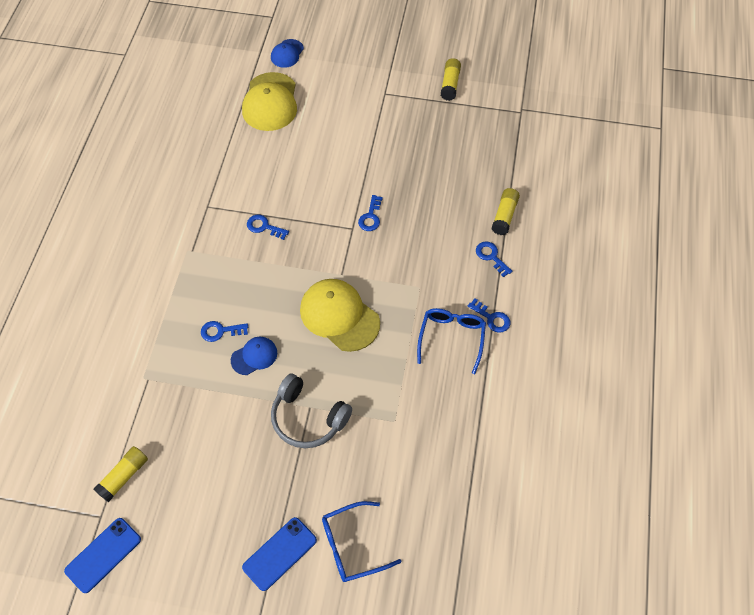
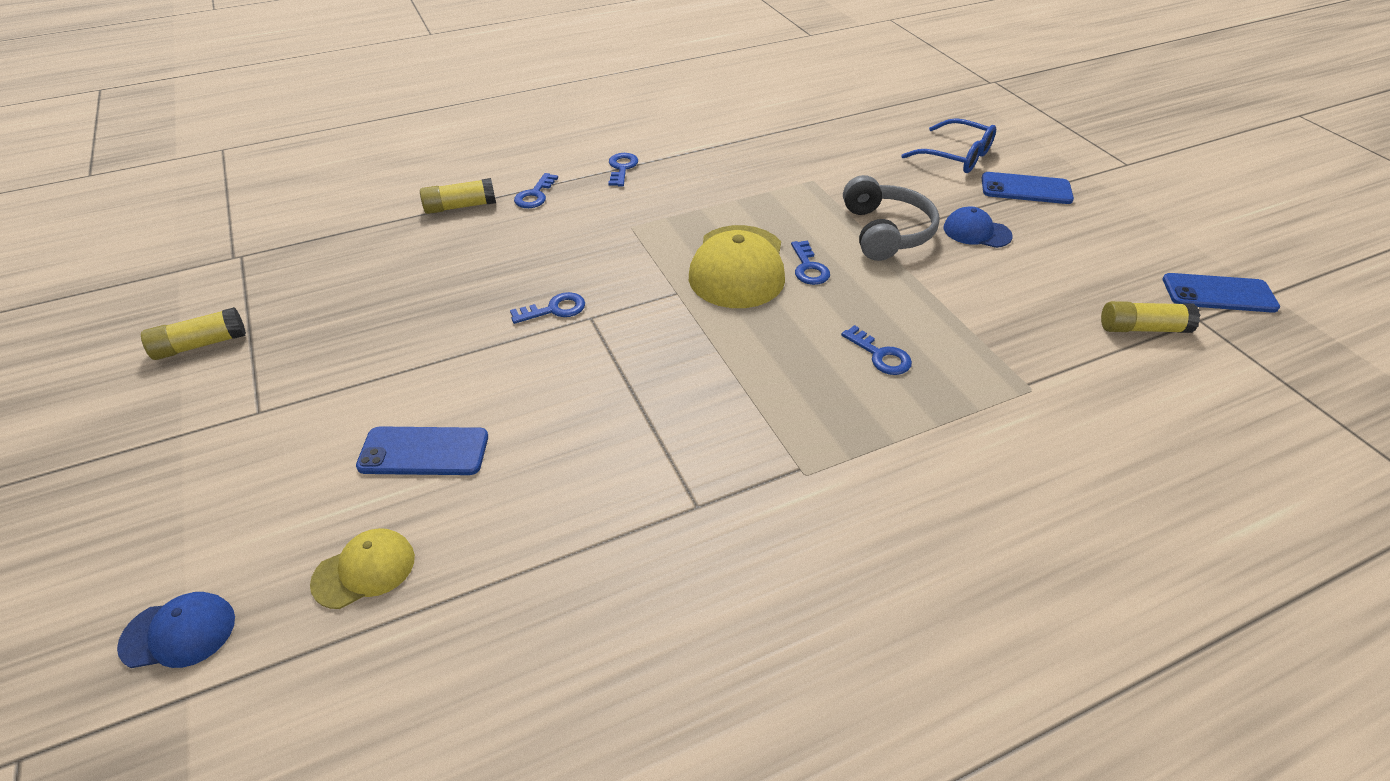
camera: 125 degrees left, 15 degrees down
blue cap [231,336,277,375] -> blue cap moved to [943,206,1012,248]
yellow cap [242,72,297,131] -> yellow cap [310,528,415,609], size x0.54
blue key [247,215,289,240] -> blue key moved to [791,240,830,285]
blue glasses [417,308,486,374] -> none
none -> blue phone [356,426,488,475]

